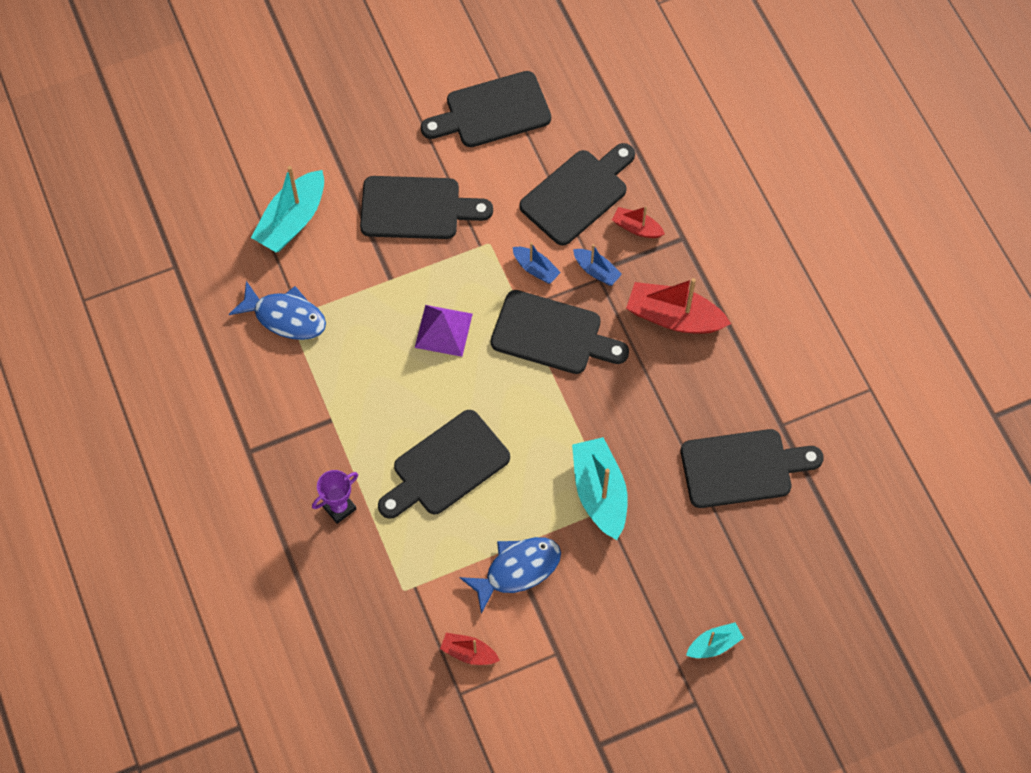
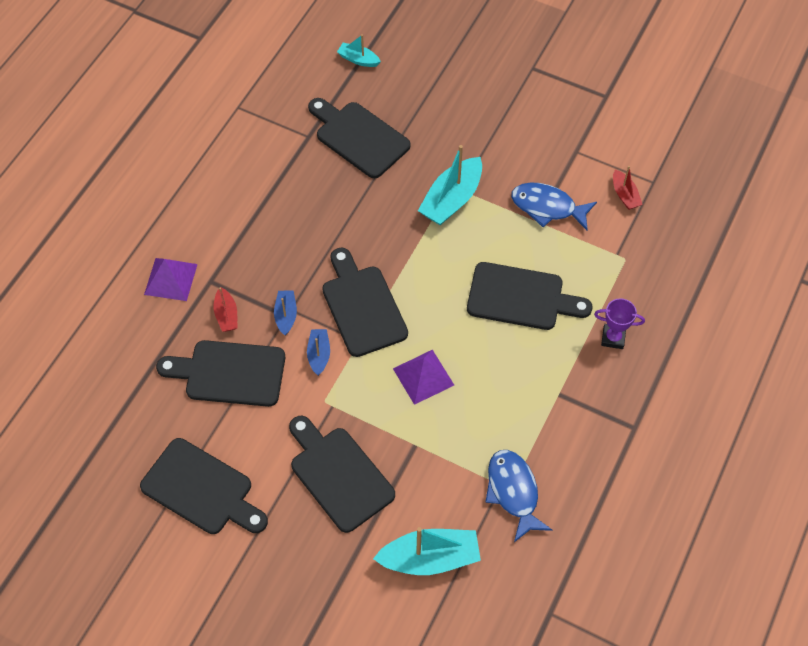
camera: 130 degrees left, 5 degrees down
red boat [626,278,731,333] -> none
turquoise boat [686,622,744,658] -> turquoise boat moved to [337,34,381,67]
none -> purple pyramid [144,258,198,301]

